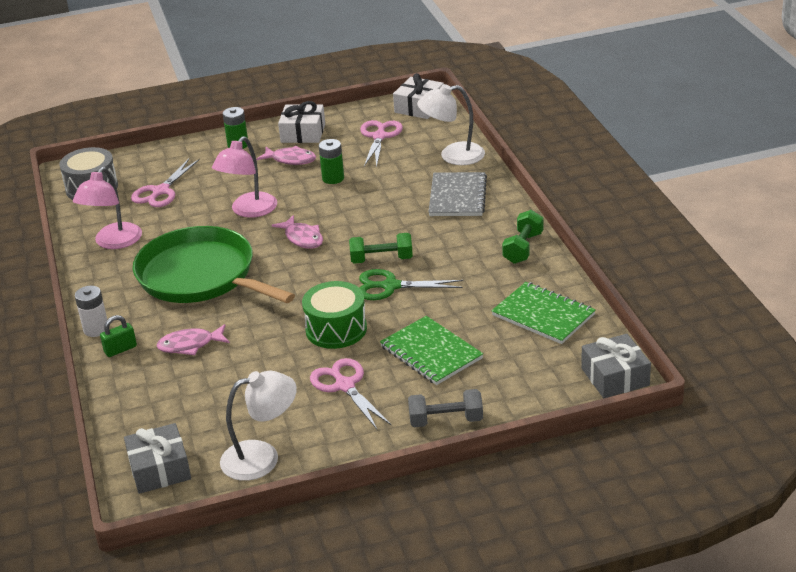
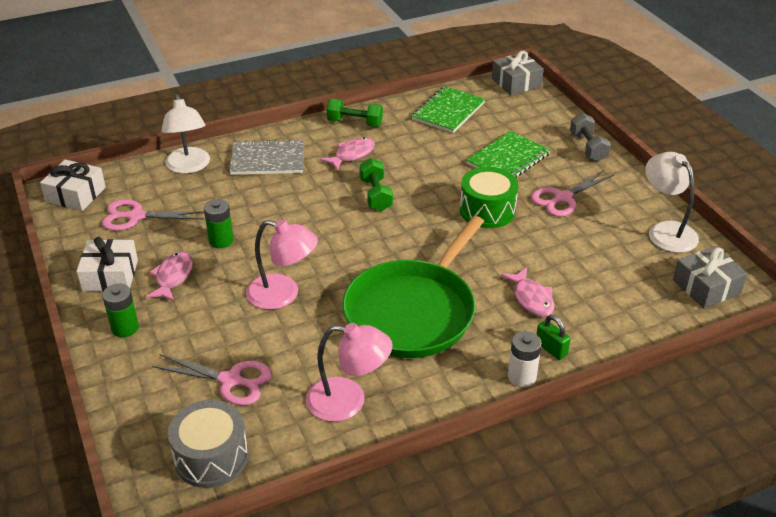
camera: 100 degrees left, 5 degrees up
pink fish [271,215,323,249] -> pink fish moved to [320,138,375,171]
green scissors [359,269,463,300] -> none

